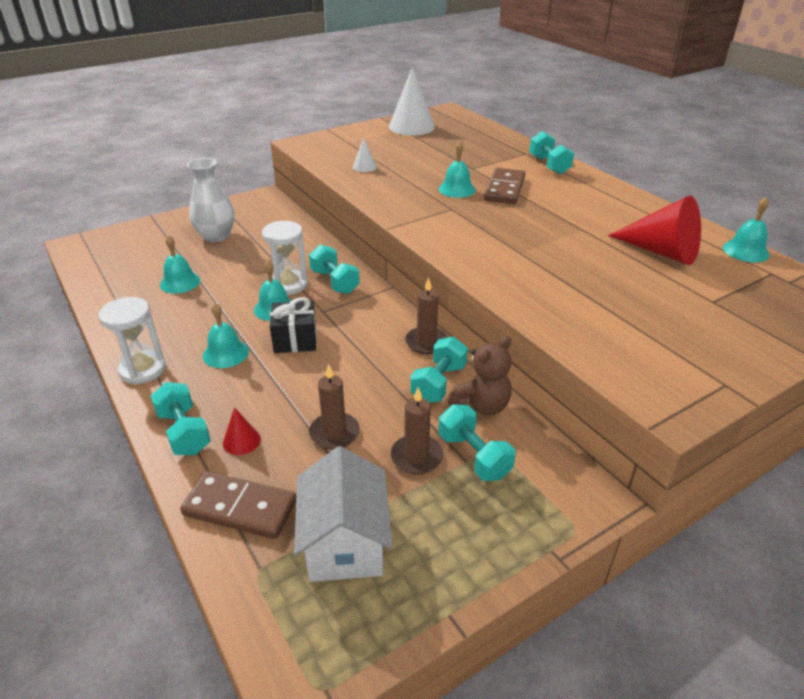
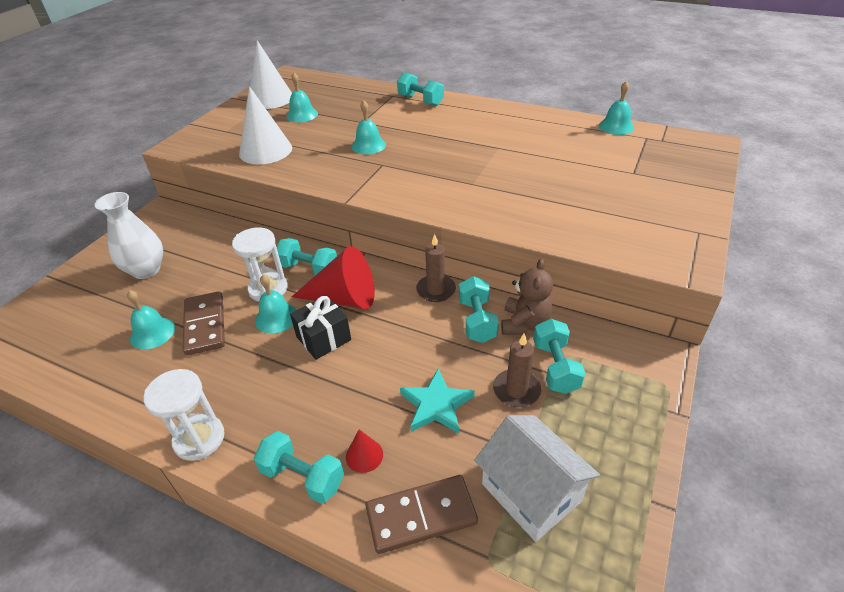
camera: 30 degrees left, 5 degrees up
turquoise bell [203,303,249,368] -> turquoise bell moved to [286,73,318,122]
brown candle [309,364,360,449] -> turquoise star [400,368,475,433]
white cone [353,138,377,172] -> white cone [239,86,292,164], size x2.16
turquoise dumbbell [438,404,516,481] -> turquoise dumbbell turned 60 degrees clockwise [533,319,585,394]
brown domino [483,168,526,204] -> brown domino moved to [183,291,225,355]
red cone [608,195,701,265] -> red cone moved to [292,246,375,309]

